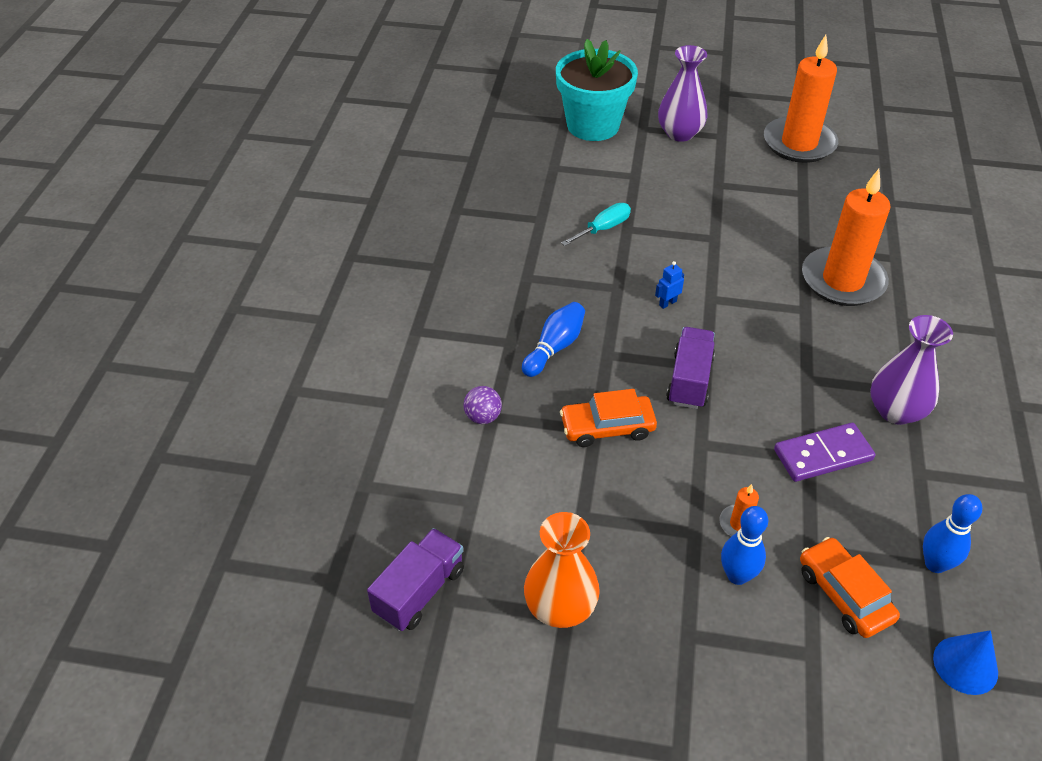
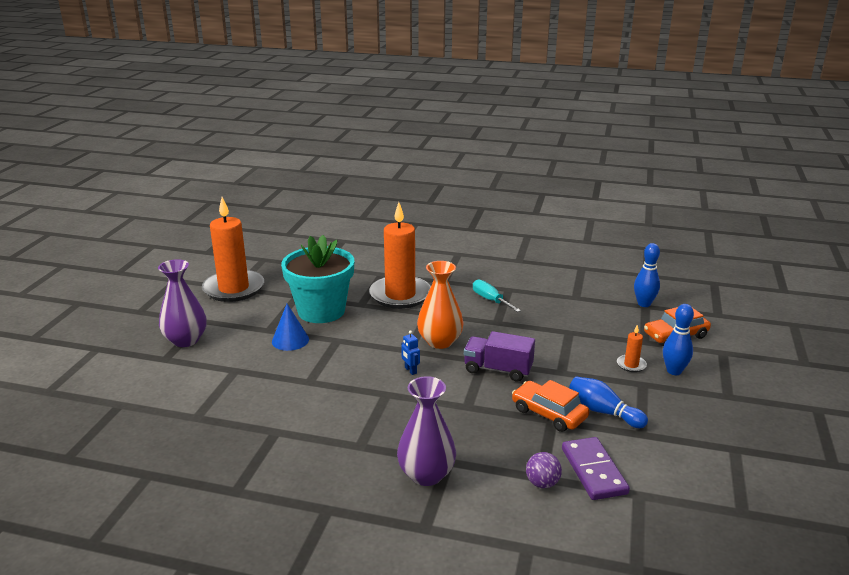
camera: 85 degrees left, 20 degrees down
purple truck [367,528,464,631] -> none
blue bowling pin [522,302,585,377] -> blue bowling pin moved to [569,376,648,428]
orange vase [524,512,600,628] -> orange vase moved to [417,261,463,349]
turquoise flower pot [556,39,638,141] -> turquoise flower pot moved to [281,235,354,323]
orange car [560,389,657,447] -> orange car turned 135 degrees clockwise [512,380,590,432]
turquoise screwdriver [561,203,631,246] -> turquoise screwdriver moved to [473,279,521,312]
purple domino [774,423,875,482] -> purple domino moved to [562,437,630,500]
purple vase [870,315,953,425] -> purple vase moved to [397,376,456,486]
blue cone [933,630,998,695] -> blue cone moved to [272,304,309,351]

